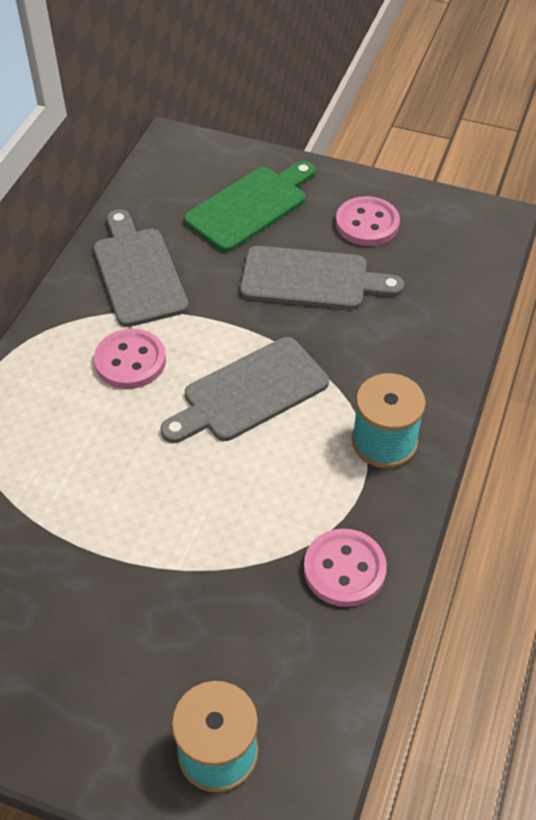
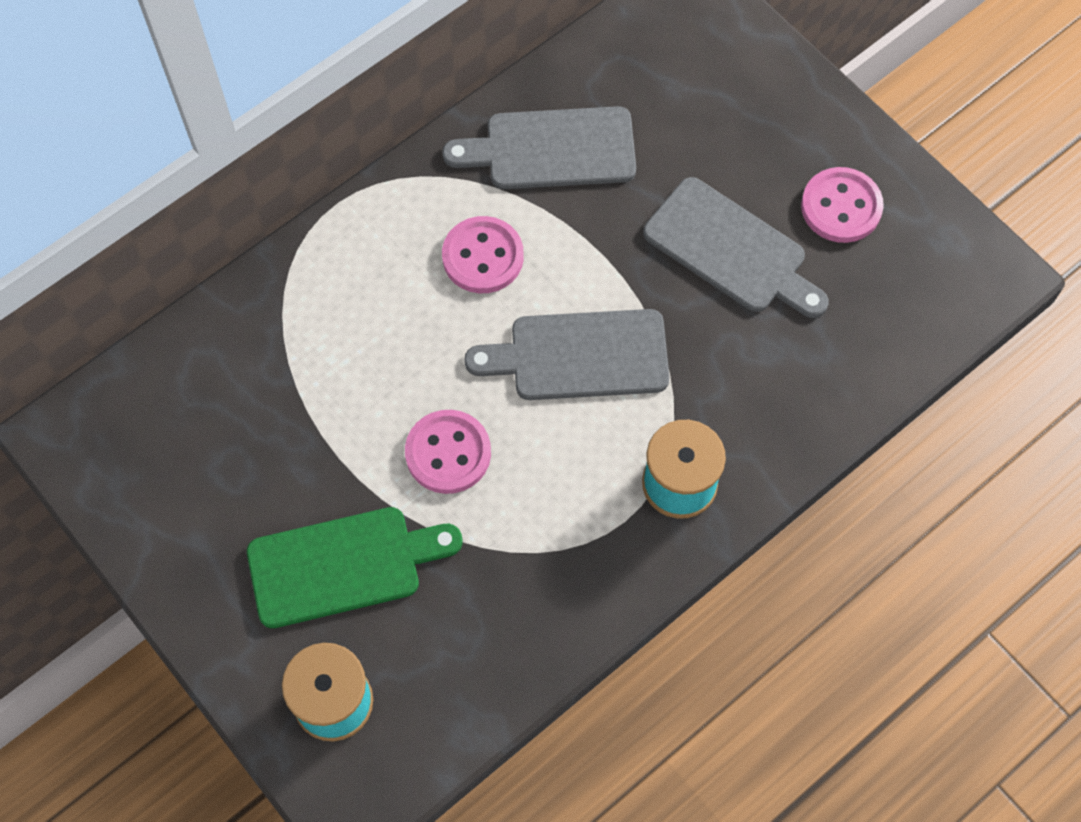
camera: 30 degrees right, 15 degrees up
grey cutting board [93,209,189,327] -> grey cutting board turned 105 degrees counterclockwise [442,106,636,189]
green cutting board [184,161,315,252] -> green cutting board moved to [247,507,463,628]
pink button [304,529,387,607] -> pink button moved to [405,410,491,494]

